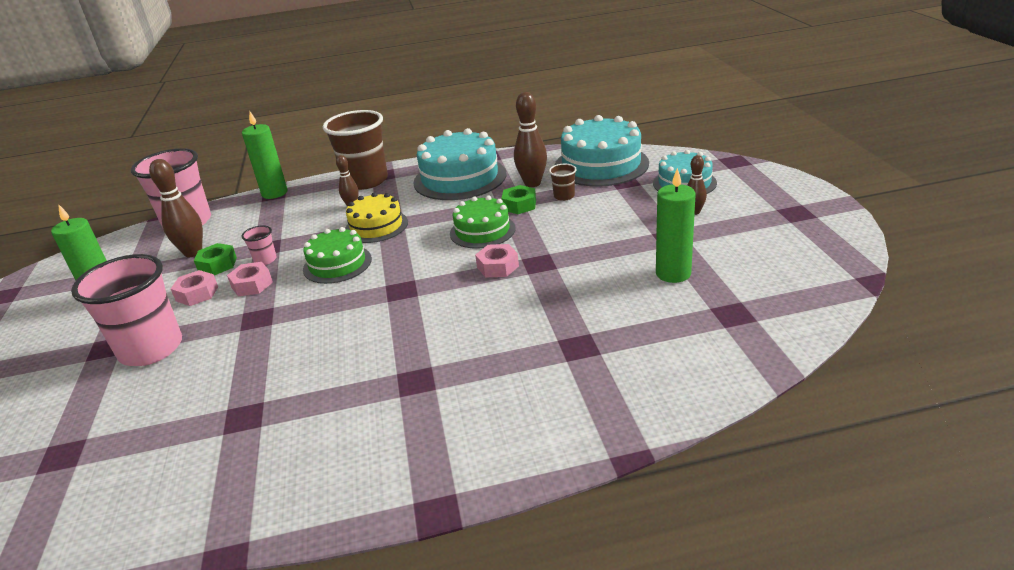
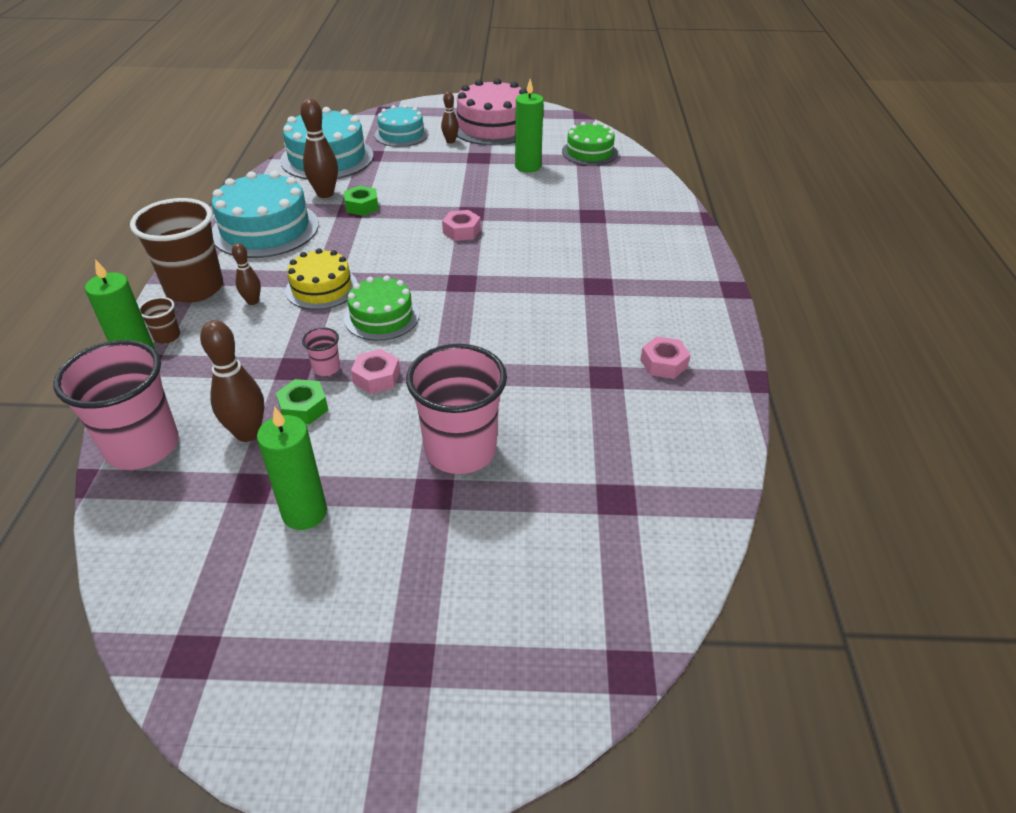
camera: 80 degrees left, 10 degrees up
pink nut [171,270,218,306] -> pink nut moved to [640,336,691,379]
green cake [450,196,515,249] -> green cake moved to [562,122,618,166]
brown cup [549,164,577,201] -> brown cup moved to [139,297,180,344]
none -> pink cake [456,78,528,146]

